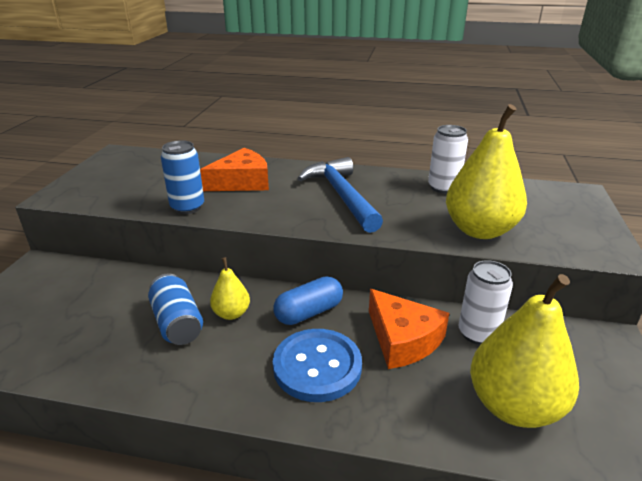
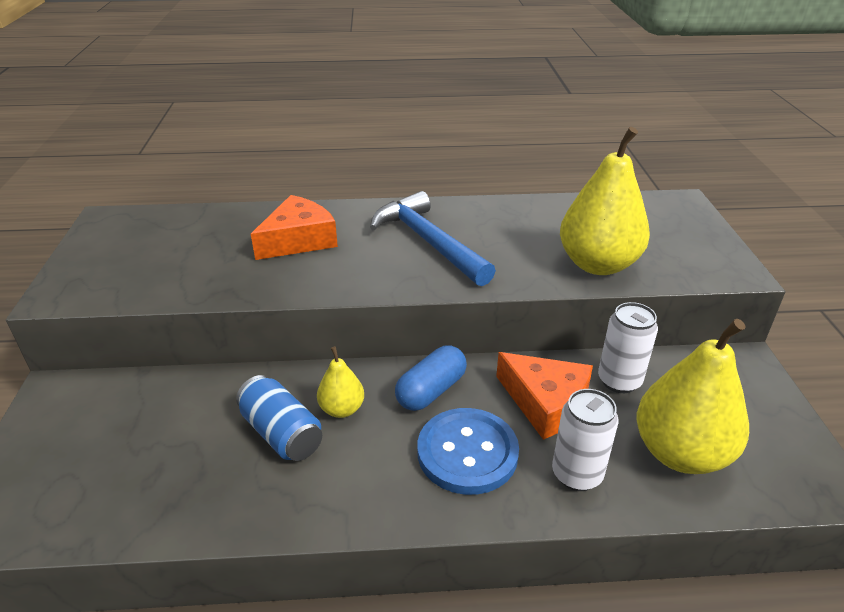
camera: 15 degrees left, 5 degrees up
blue can [161,140,204,214] -> none
white can [428,125,468,194] -> white can moved to [552,389,618,491]

